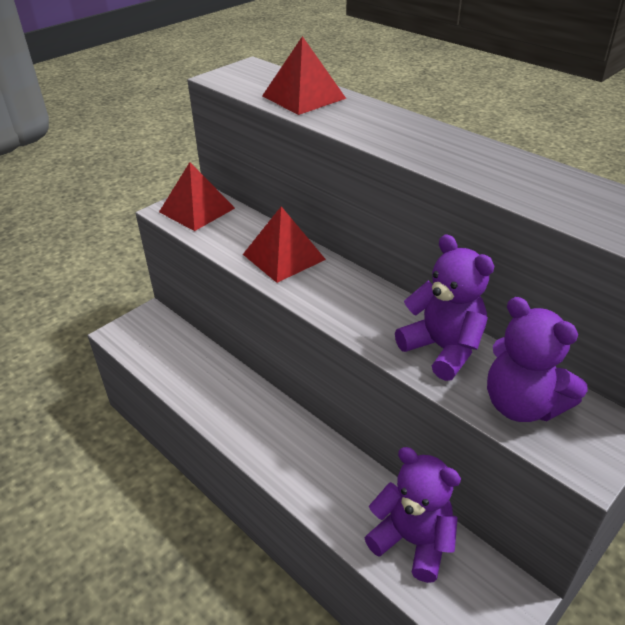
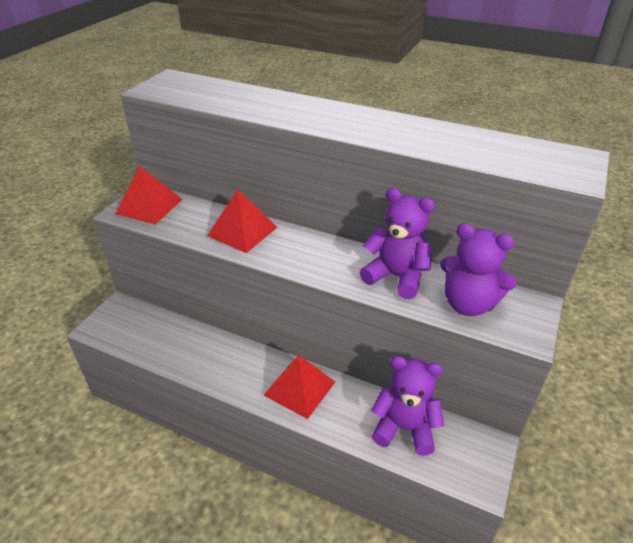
camera: 20 degrees left, 0 degrees up
red pyramid [262,36,346,115] -> red pyramid moved to [264,355,335,419]

